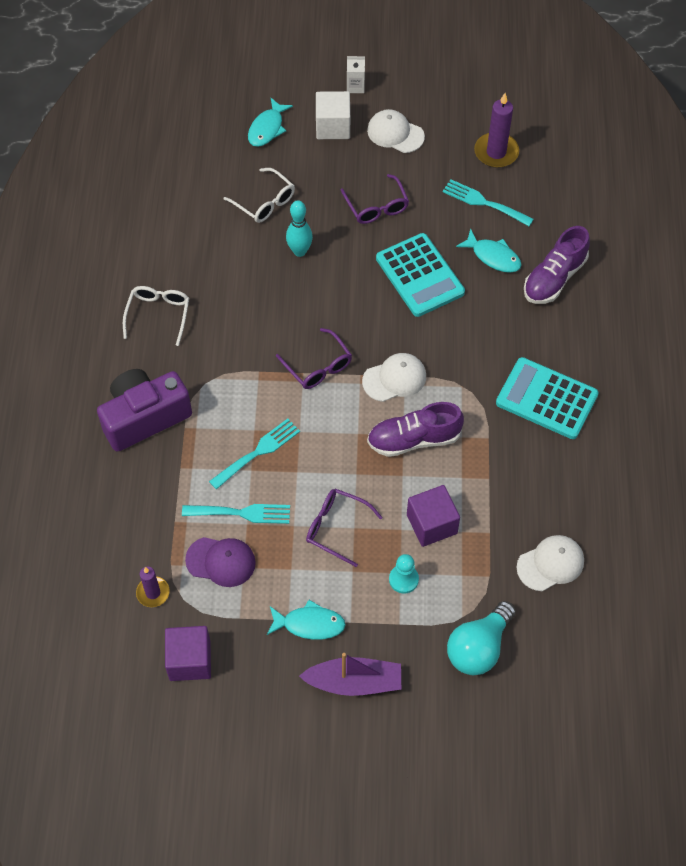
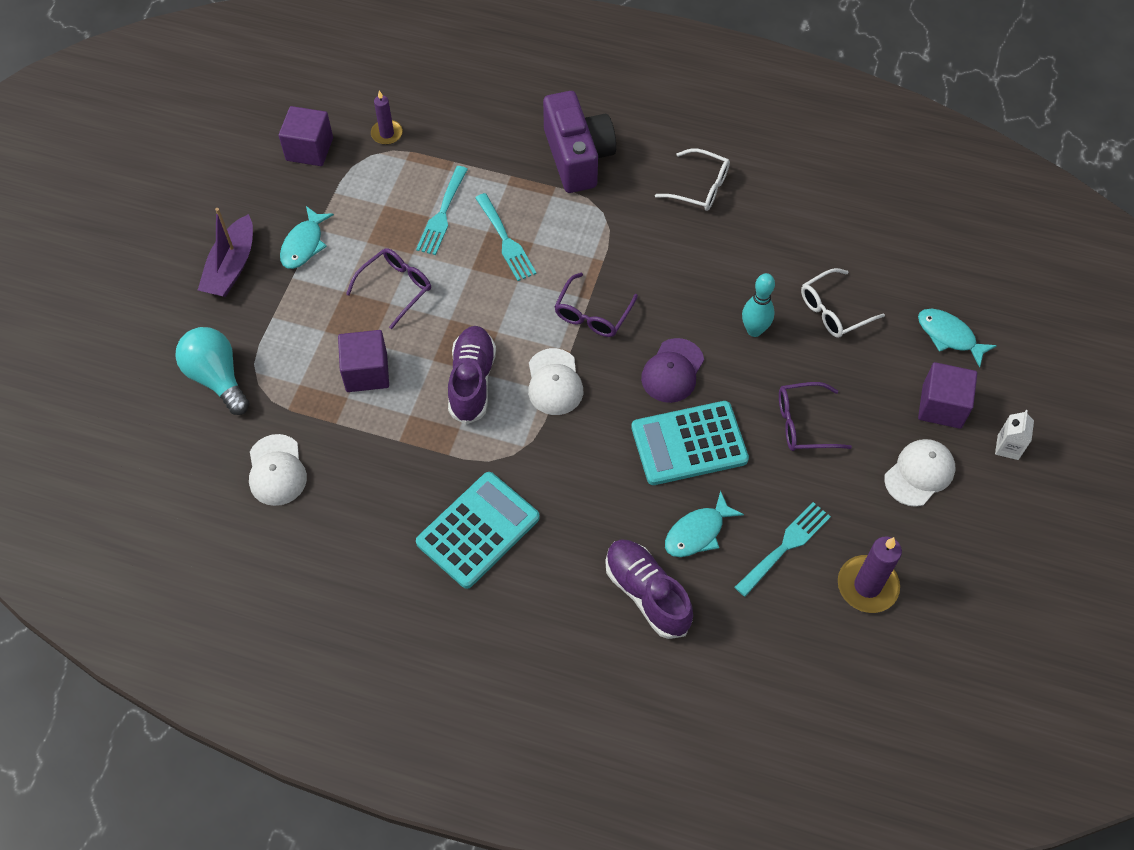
camera: 105 degrees right, 0 degrees up
purple cap [185,537,256,587] -> purple cap moved to [641,338,704,403]
purple glasses [276,328,352,389] -> purple glasses turned 45 degrees counterclockwise [554,273,638,337]
white cube [316,91,350,139] -> purple cube [918,362,977,429]
turquoise pawn [389,554,419,594] -> none

